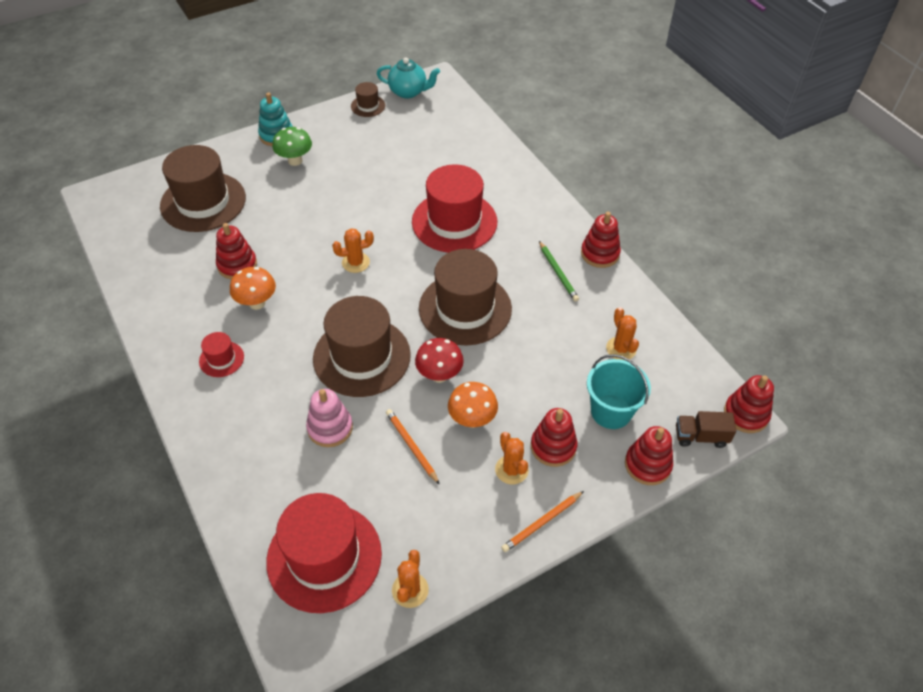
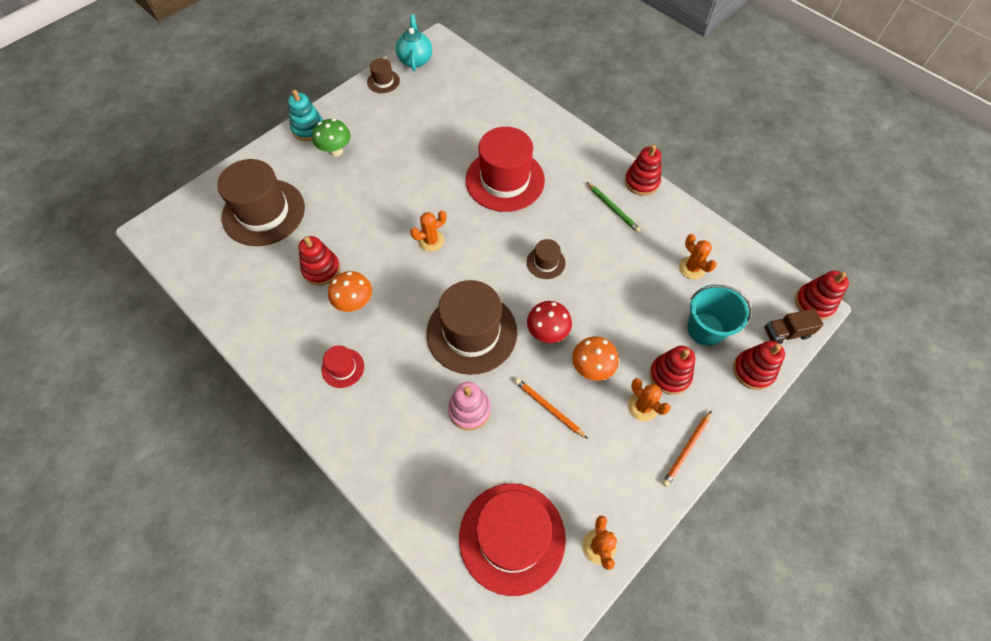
camera: 15 degrees left, 10 degrees up
turquoise teapot [377,57,440,99] -> turquoise teapot turned 90 degrees counterclockwise [396,14,432,71]
brown hat [419,249,512,345] -> brown hat [527,239,566,279], size x0.45

